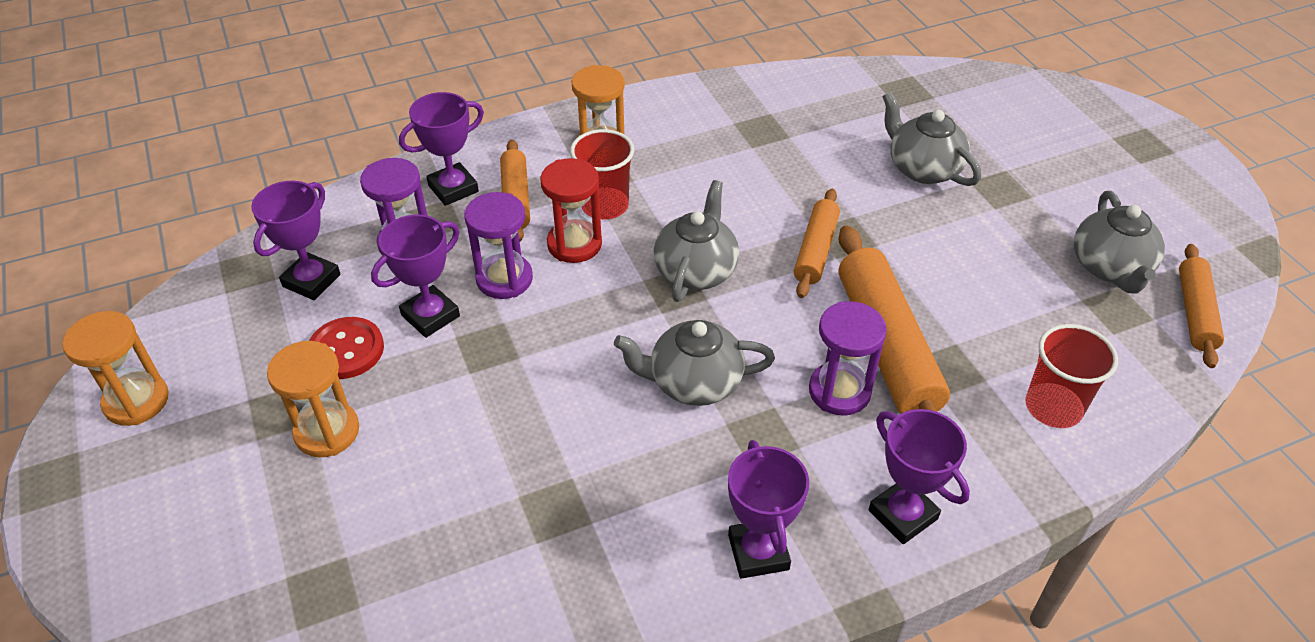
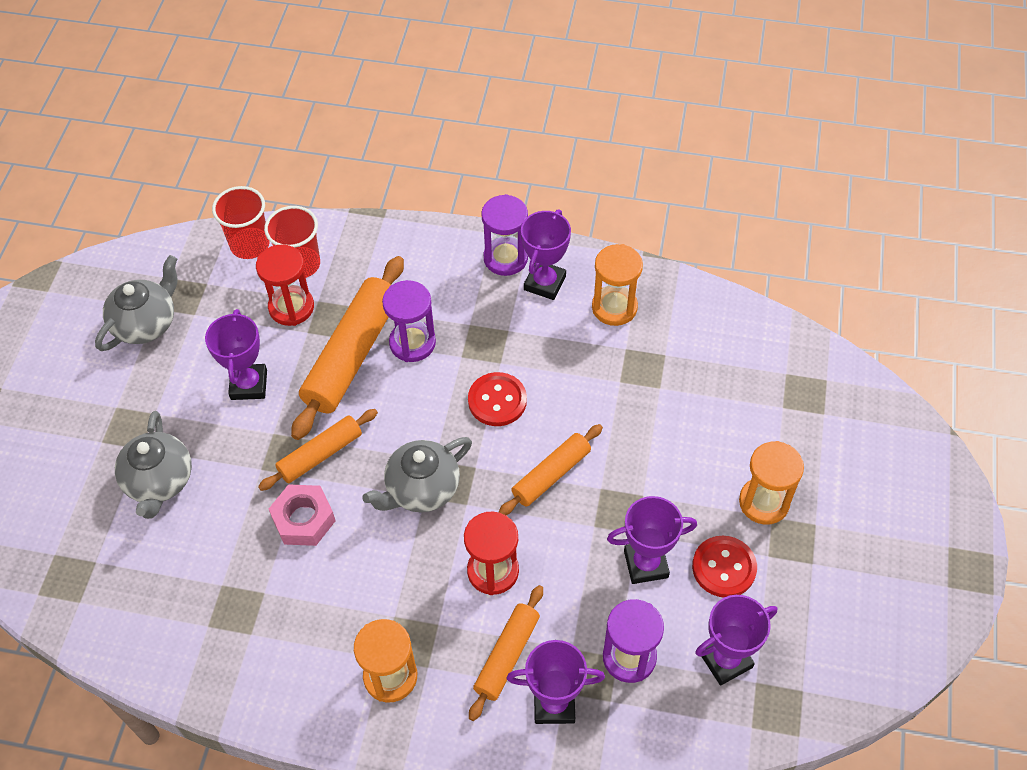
camera: 145 degrees left, 10 degrees up
orange hourglass [62,311,169,426] -> orange hourglass moved to [592,244,643,326]
purple hourglass [464,192,533,299] -> purple hourglass moved to [481,194,528,276]
red cup [570,129,634,220] -> red cup moved to [212,186,269,259]
grey teapot [614,320,775,406] -> red button [468,372,527,426]
purple trophy [869,409,970,544] -> purple trophy moved to [205,309,267,400]
orange rolling pin [1179,244,1224,368] -> orange rolling pin moved to [499,424,603,515]
none -> red hourglass [256,244,314,326]
none -> pink nut [269,484,336,546]

